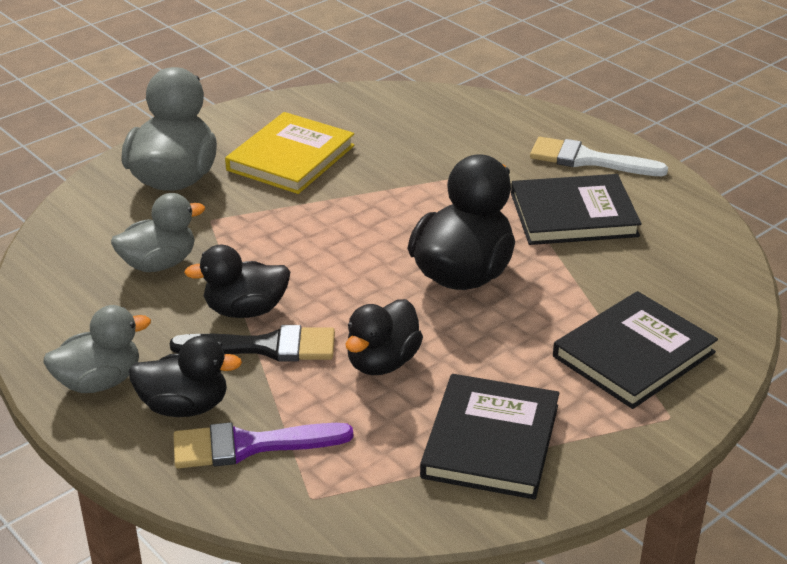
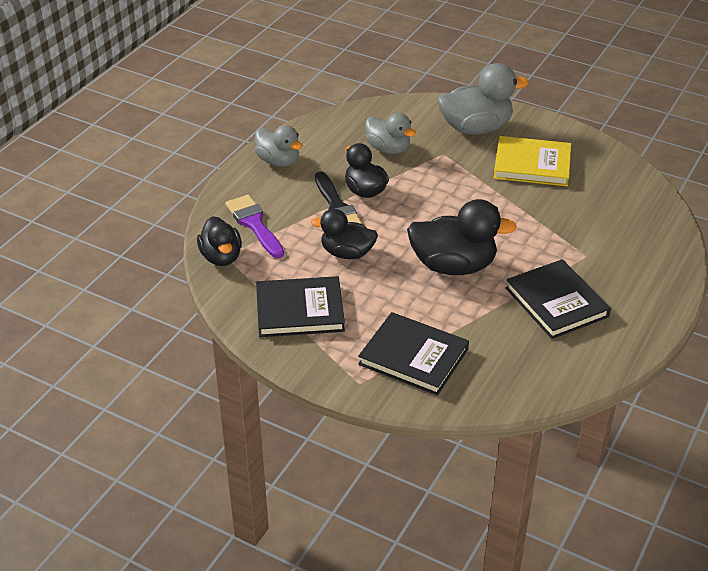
camera: 70 degrees right, 5 degrees up
black duck [129,336,242,417] -> black duck moved to [197,216,242,266]
white brush [530,137,668,176] -> none

